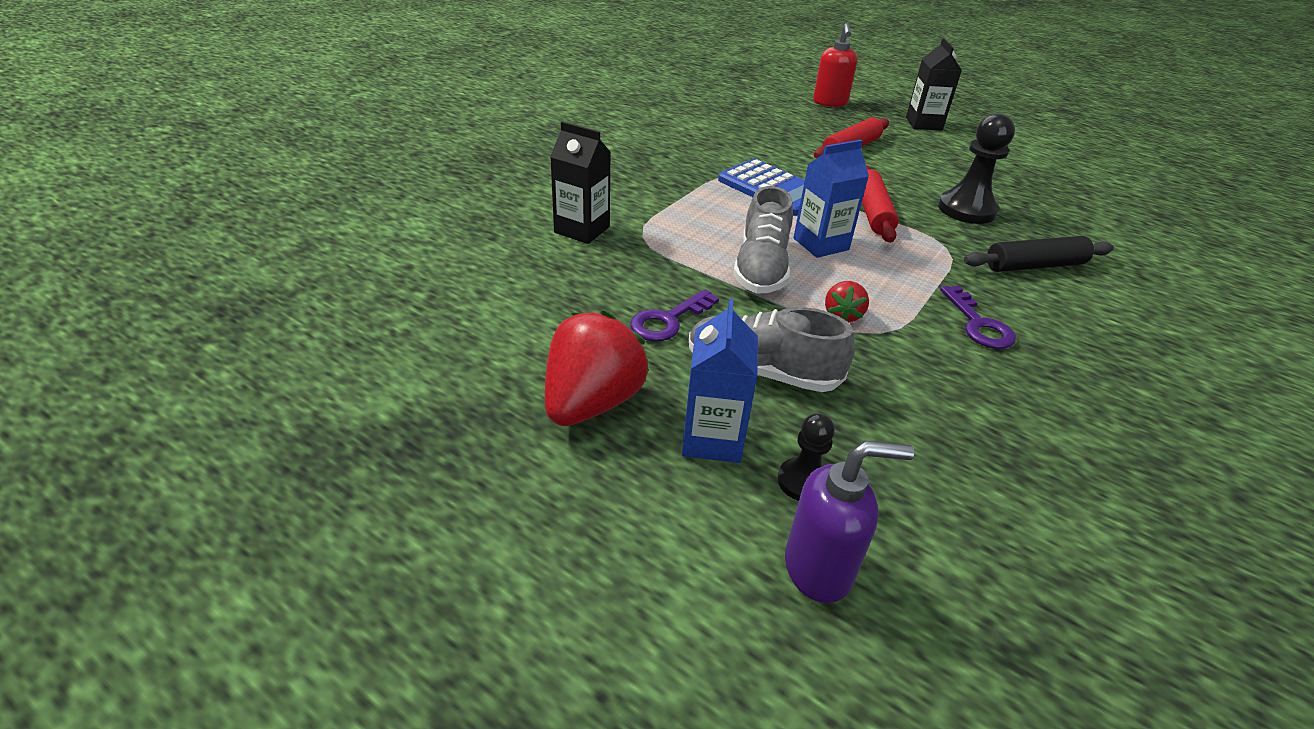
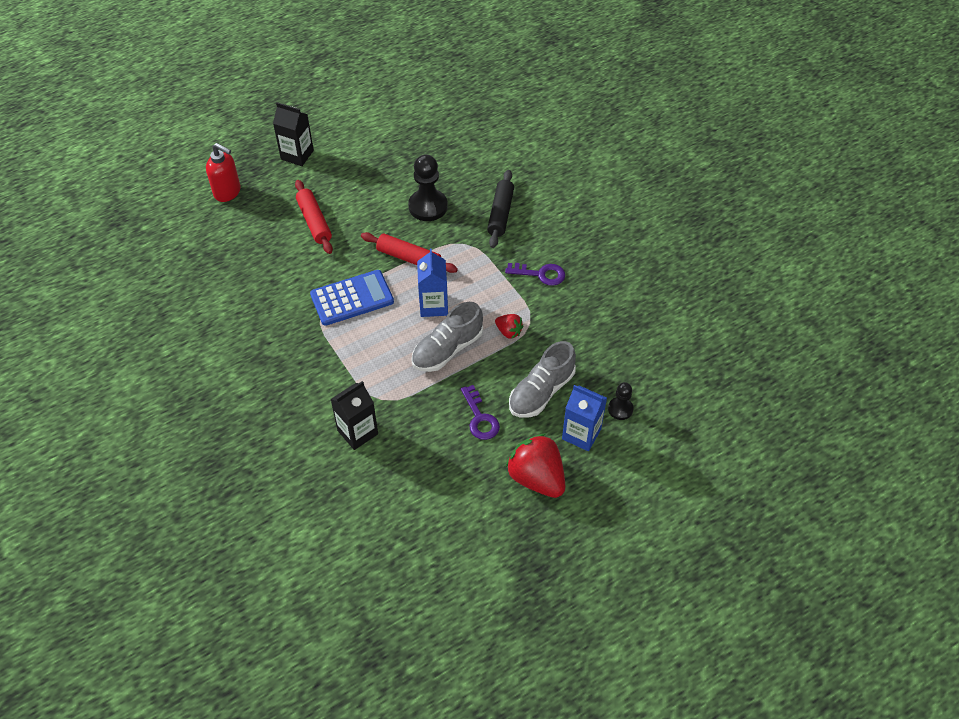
camera: 65 degrees left, 15 degrees up
grey shoe [733,186,793,294] -> grey shoe turned 105 degrees clockwise [411,302,483,372]
purple soap dispenser [785,441,914,603] -> none

